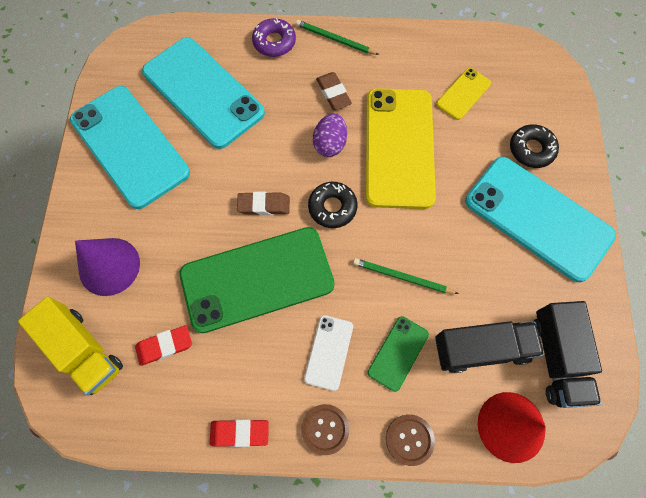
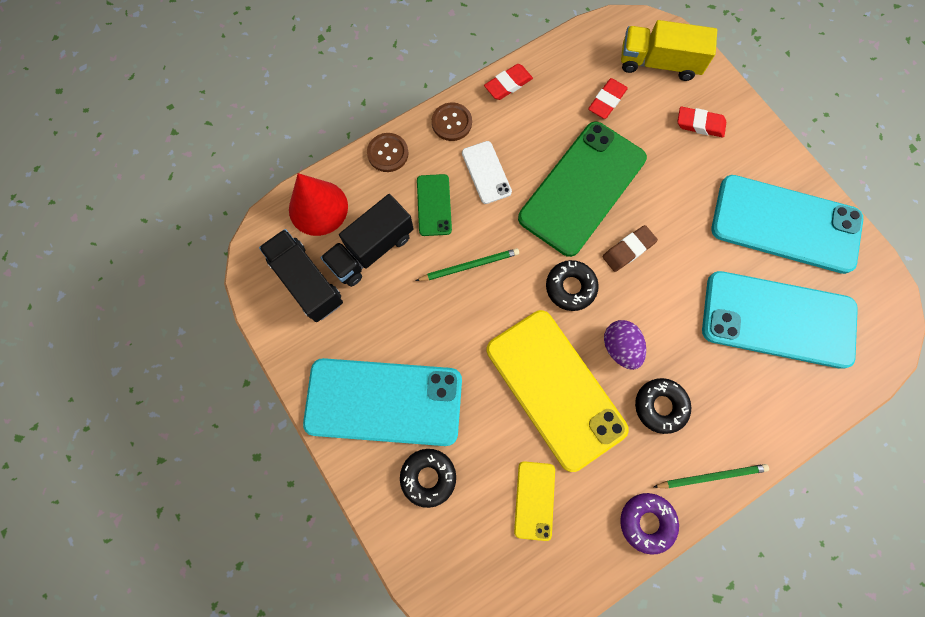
camera: 145 degrees right, 5 degrees up
purple cone [75,238,140,296] -> red eraser [677,107,726,138]
purple donut [252,18,296,57] -> purple donut moved to [620,493,679,555]
brown eraser [316,72,352,110] -> black donut [635,378,691,434]

